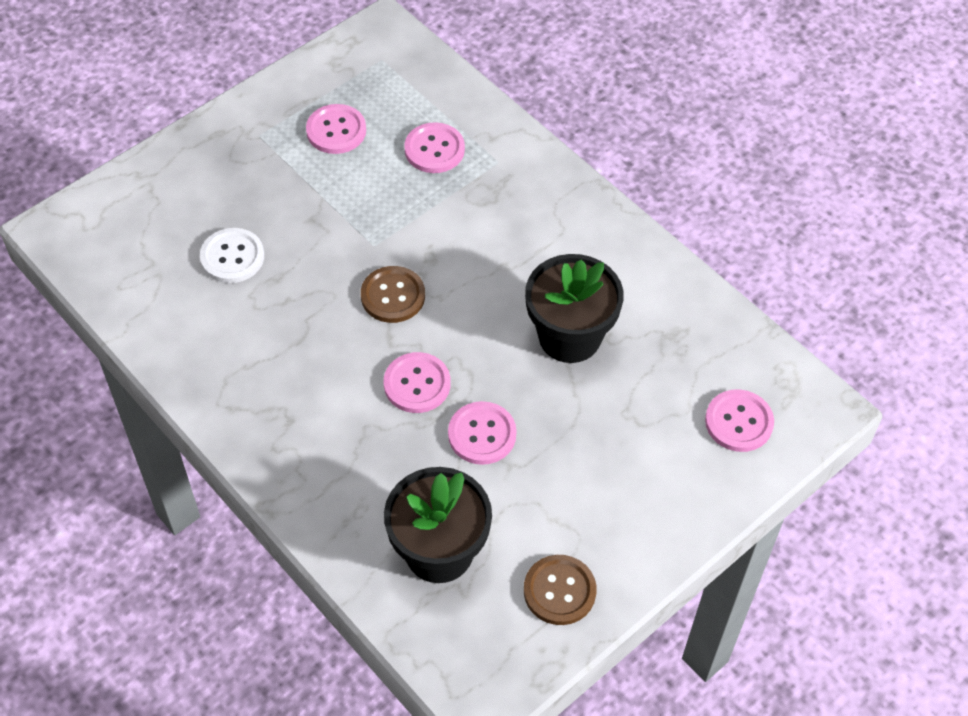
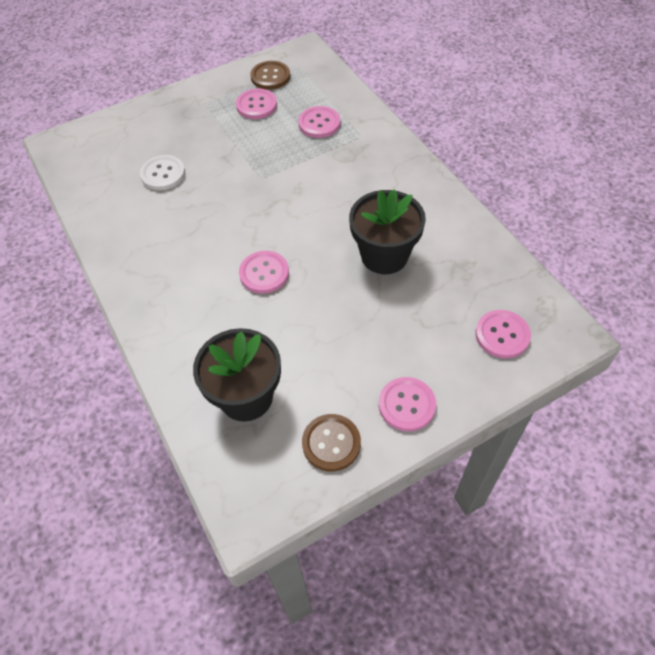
camera: 15 degrees right, 0 degrees up
brown button [361,266,425,323] -> brown button moved to [250,61,290,90]
pink button [448,401,517,465] -> pink button moved to [379,377,436,431]

